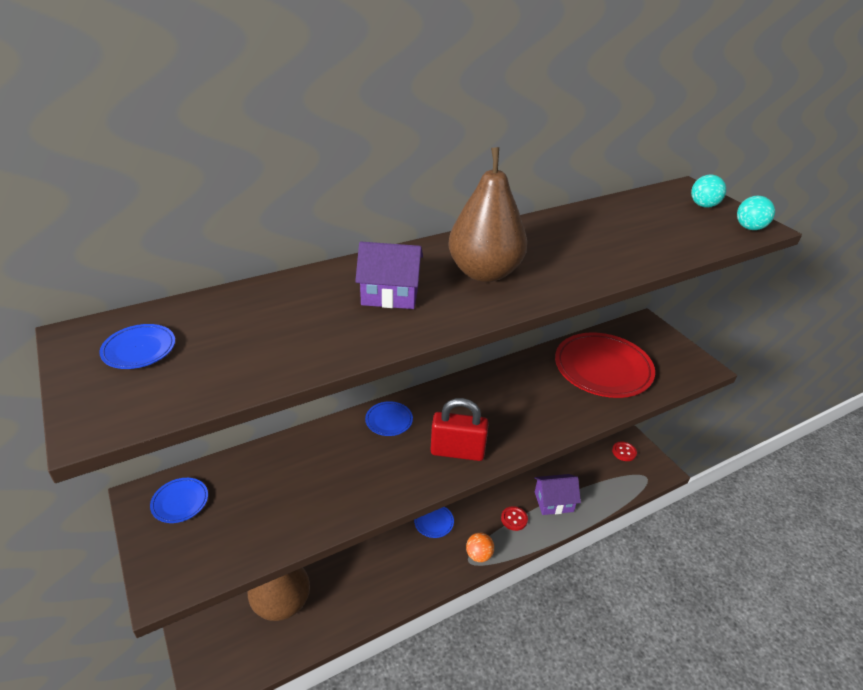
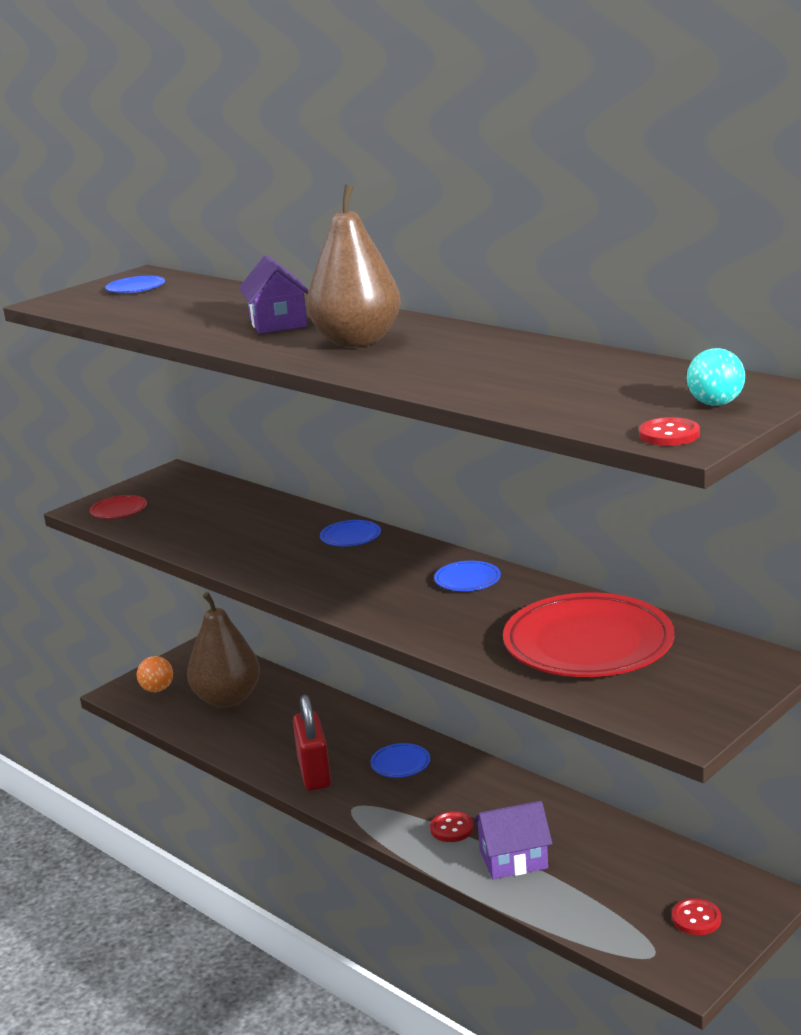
camera: 75 degrees right, 15 degrees down
blue plate [150,478,208,523] -> blue plate moved to [434,561,501,591]
red padlock [431,398,489,461] -> red padlock moved to [293,695,331,790]
orange ball [466,533,494,562] -> orange ball moved to [137,656,173,692]
purple house [534,474,581,515] -> purple house turned 75 degrees counterclockwise [473,801,552,880]
turquoise ball [737,196,775,230] -> red button [639,417,700,446]
none -> red plate [90,495,147,519]

